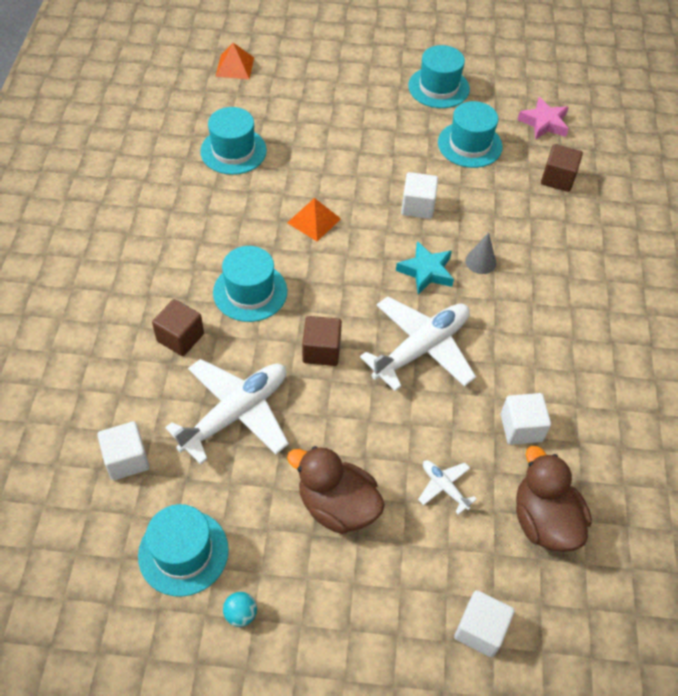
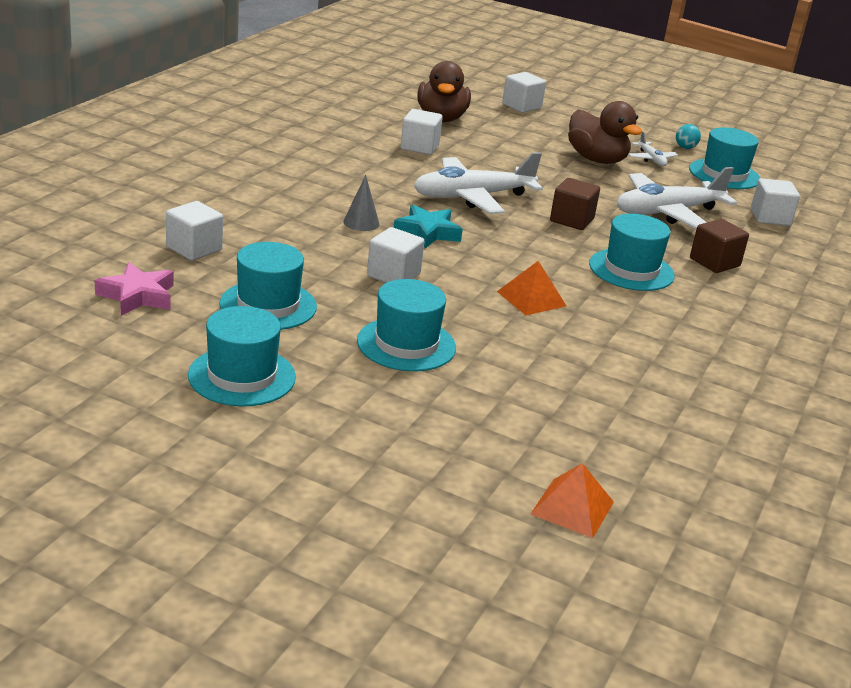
camera: 160 degrees left, 25 degrees down
turquoise hat [200,107,267,175] -> turquoise hat moved to [357,279,456,371]
white plane [418,460,477,515] -> white plane moved to [628,131,678,166]
brown cube [541,144,583,192] -> white cube [166,201,223,261]

